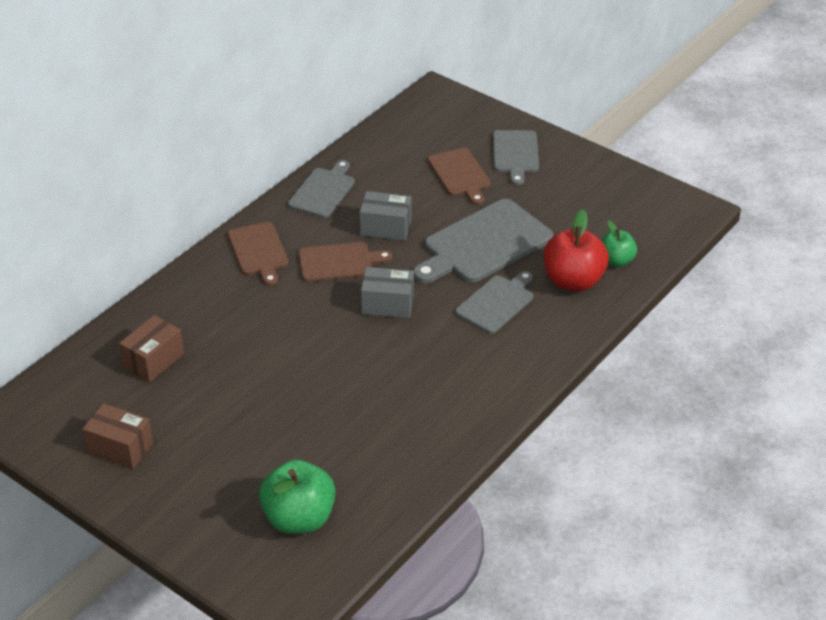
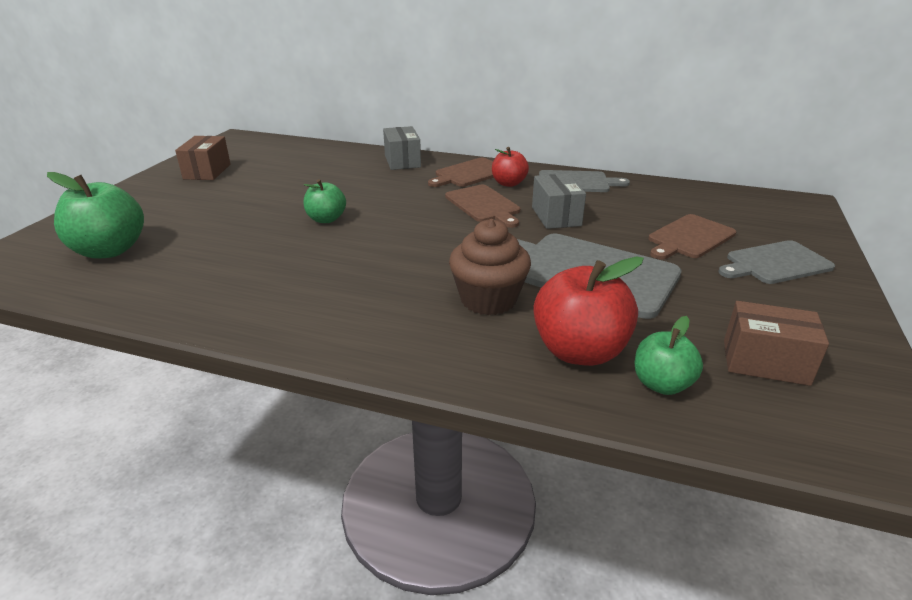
camera: 70 degrees right, 10 degrees down
brown box [119,315,184,382] -> brown box moved to [724,301,829,386]
grey box [361,267,414,318] -> grey box moved to [383,126,421,170]
grey cutting board [455,271,533,334] -> brown cupcake [449,219,531,315]
none -> green apple [304,179,346,223]
none -> red apple [492,147,529,187]

